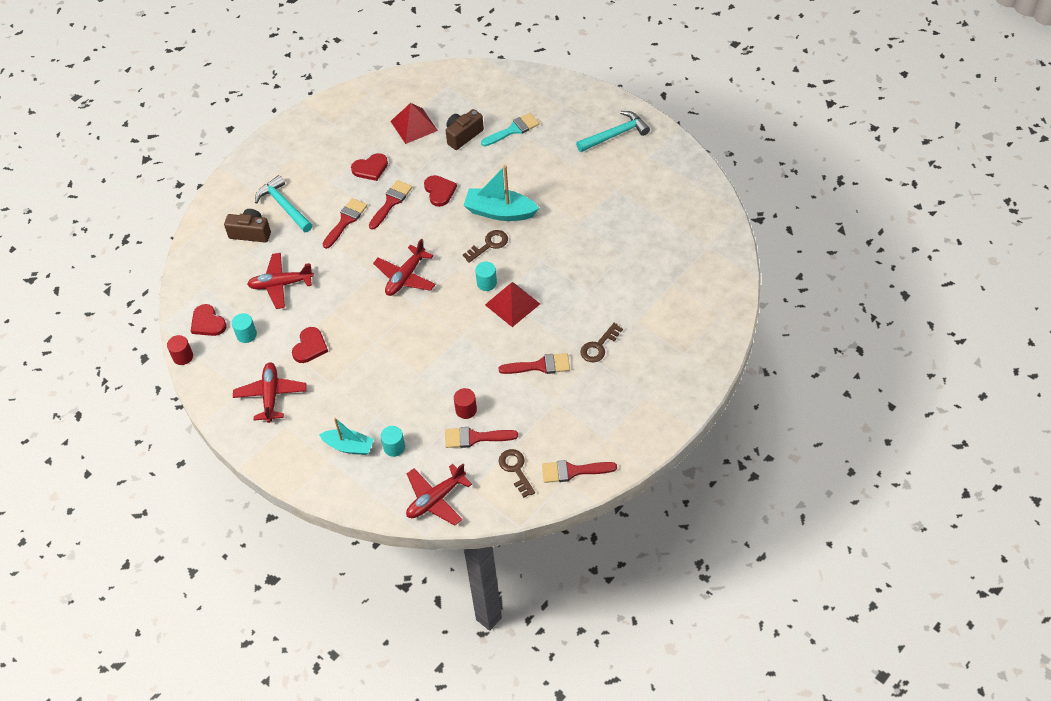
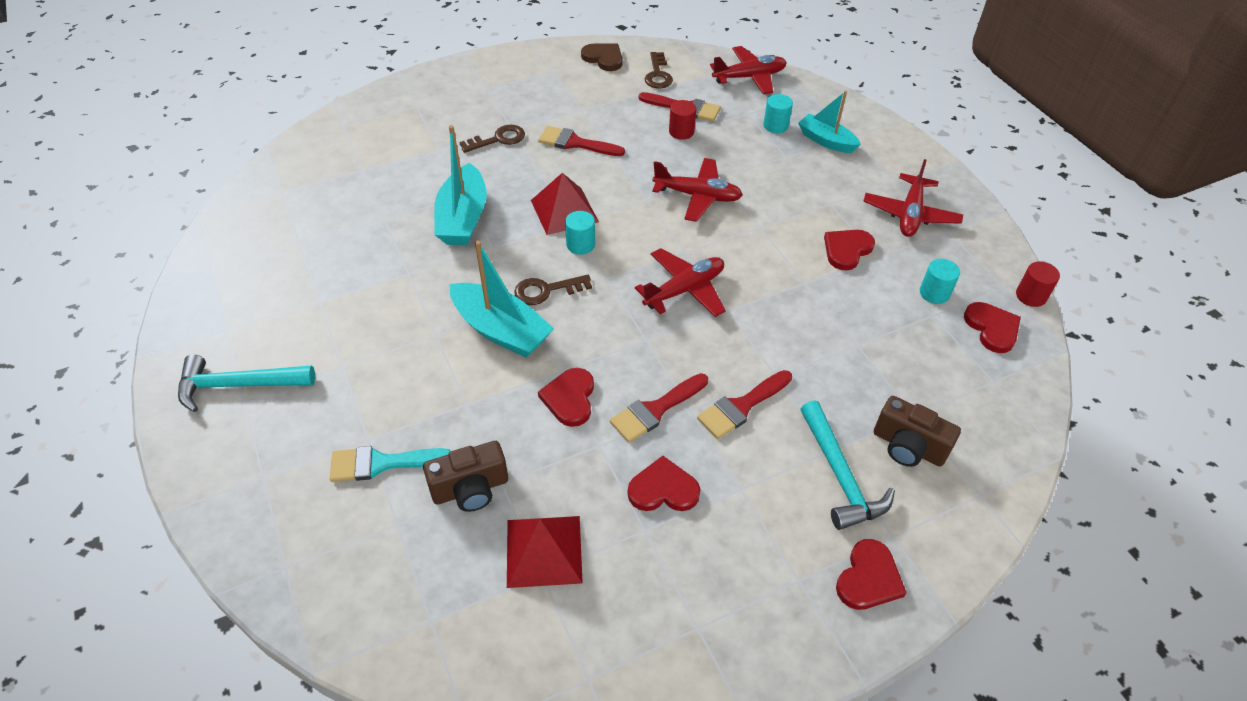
camera: 160 degrees left, 5 degrees down
red plane [247,253,314,309] -> red plane moved to [652,158,743,222]
red brush [542,460,617,483] -> brown heart [581,43,623,71]
none -> turquoise boat [434,125,487,245]
none -> red heart [836,539,907,610]

